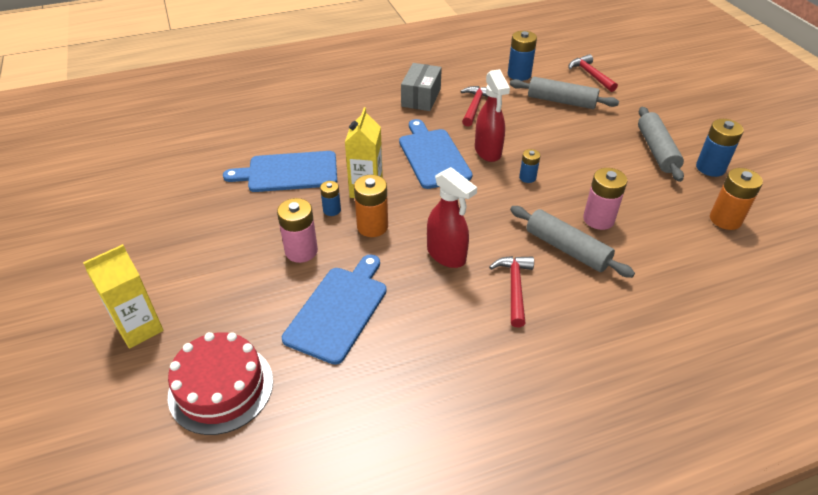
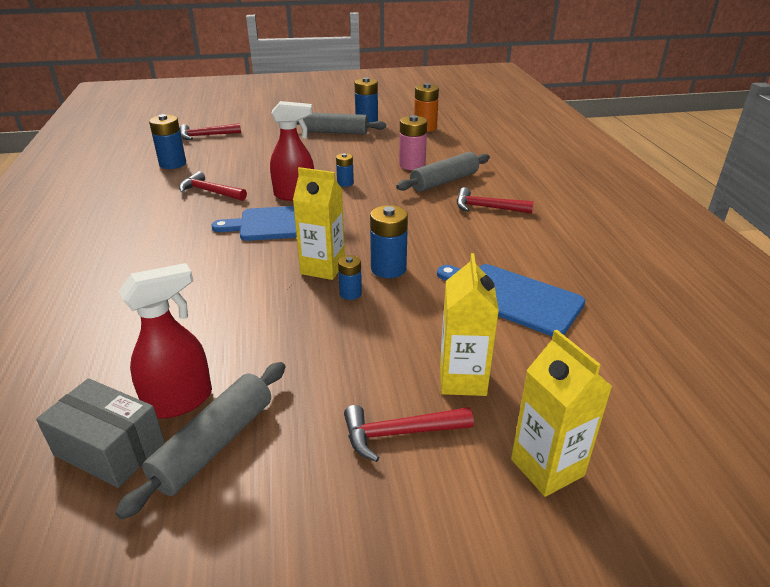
camera: 80 degrees left, 10 degrees down
red cake [168,332,273,435] -> none
blue cutting board [223,151,337,192] -> none
pink battery [277,198,318,263] -> none
orange battery [354,175,388,237] -> blue battery [370,205,408,278]
grey box [401,63,442,111] -> grey box moved to [36,378,165,488]
red spray bottle [427,167,477,268] -> red spray bottle moved to [119,263,212,418]
grey rolling pin [510,77,619,109] -> grey rolling pin moved to [115,362,285,519]
none -> red hammer [344,405,474,462]
none -> yellow carton [440,253,499,396]

